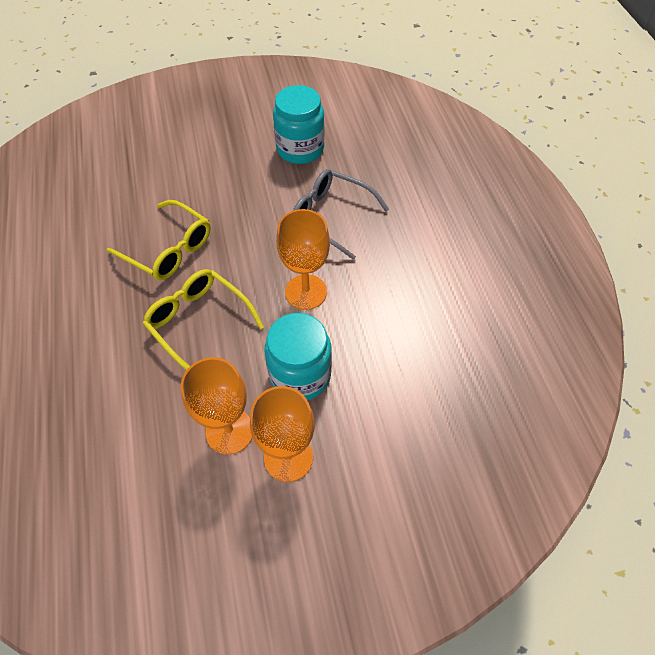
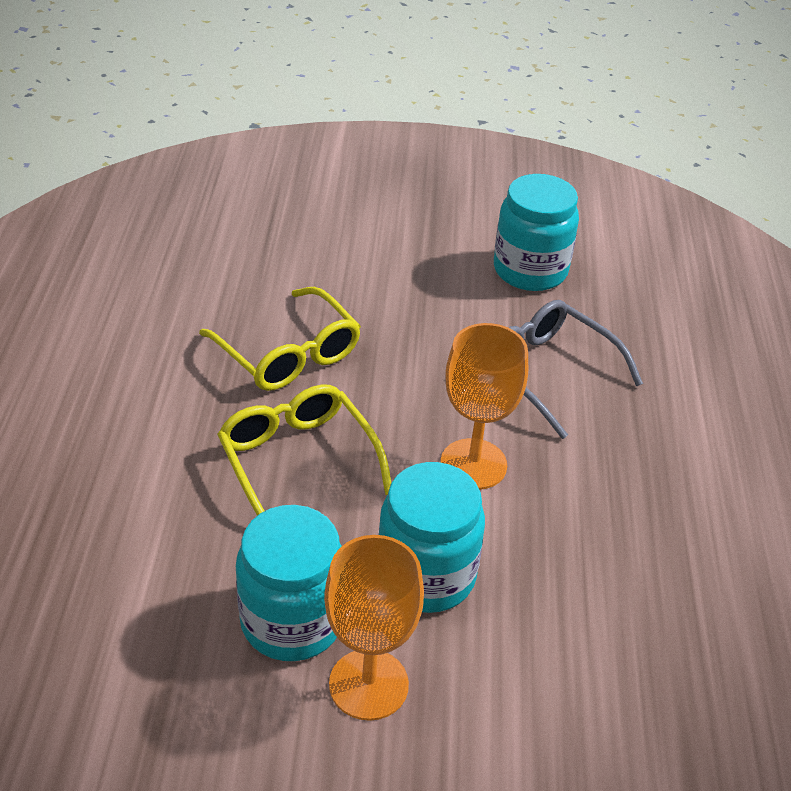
camera: 15 degrees right, 15 degrees down
orange goblet [181,357,252,455] -> turquoise jar [236,505,342,661]

